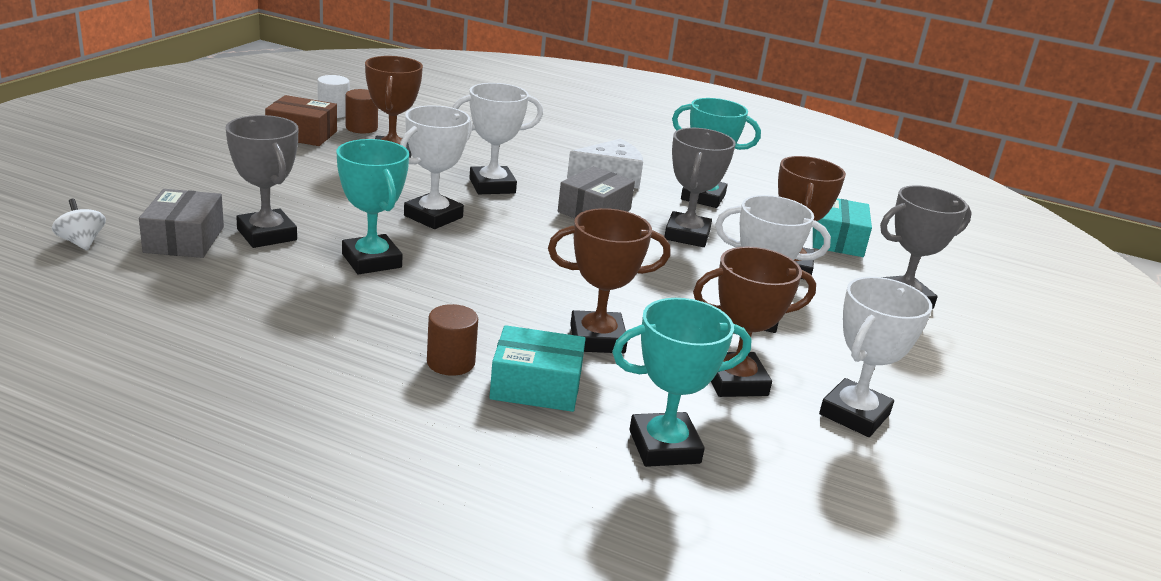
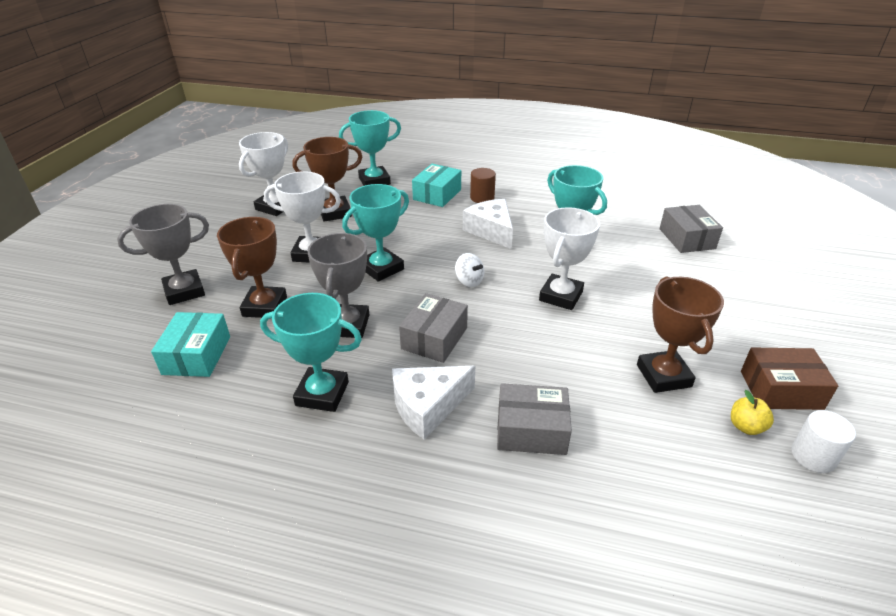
camera: 175 degrees right, 10 degrees up
white spinning top [52,199,106,250] -> white spinning top moved to [455,253,484,287]
grey trophy [226,115,298,248] -> none
brown cylinder [345,89,378,134] -> yellow apple [731,390,774,435]
white trophy [452,83,543,194] -> none
turquoise box [489,325,586,412] -> turquoise box turned 60 degrees counterclockwise [412,164,461,207]
brown trophy [548,208,671,353] -> none
none -> turquoise trophy [342,184,409,282]
none -> white cheese [463,199,513,249]
none -> grey box [497,383,572,455]

